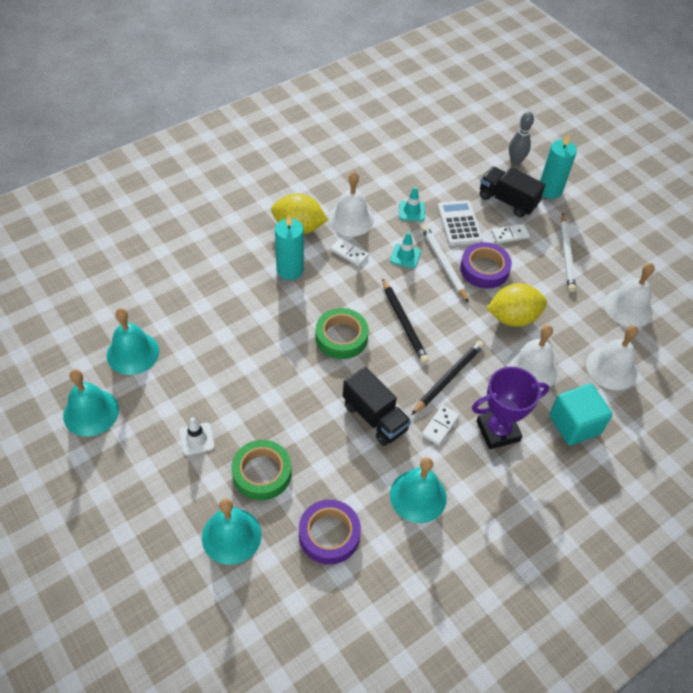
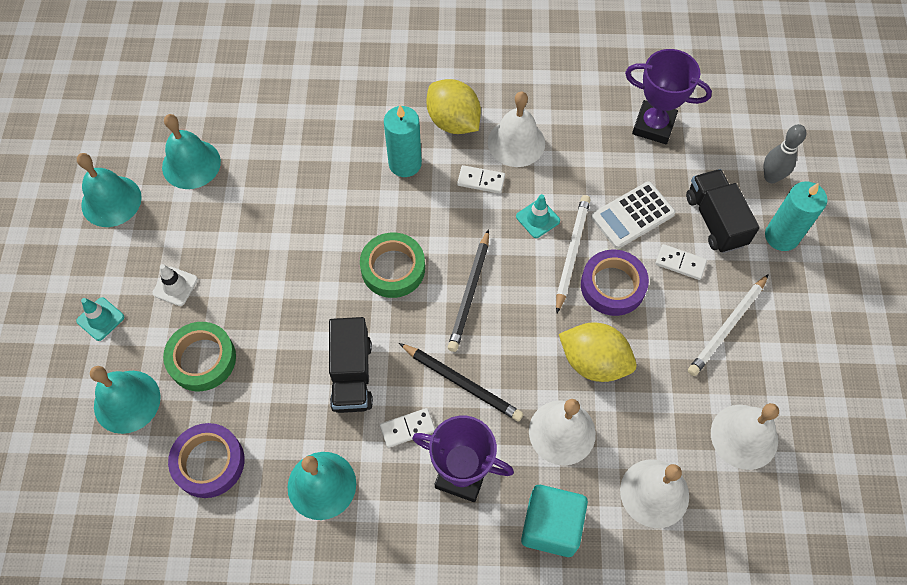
camera: 40 degrees right, 10 degrees up
white domino [330,238,369,266] -> white domino turned 60 degrees counterclockwise [457,165,505,194]
turquoise traffic cone [399,187,425,221] -> turquoise traffic cone moved to [76,297,124,341]
black pencil [411,341,484,415] -> black pencil turned 45 degrees clockwise [399,343,523,422]
white calculator [437,200,483,246] -> white calculator turned 150 degrees counterclockwise [591,181,676,249]
none -> purple trophy [625,49,712,144]

